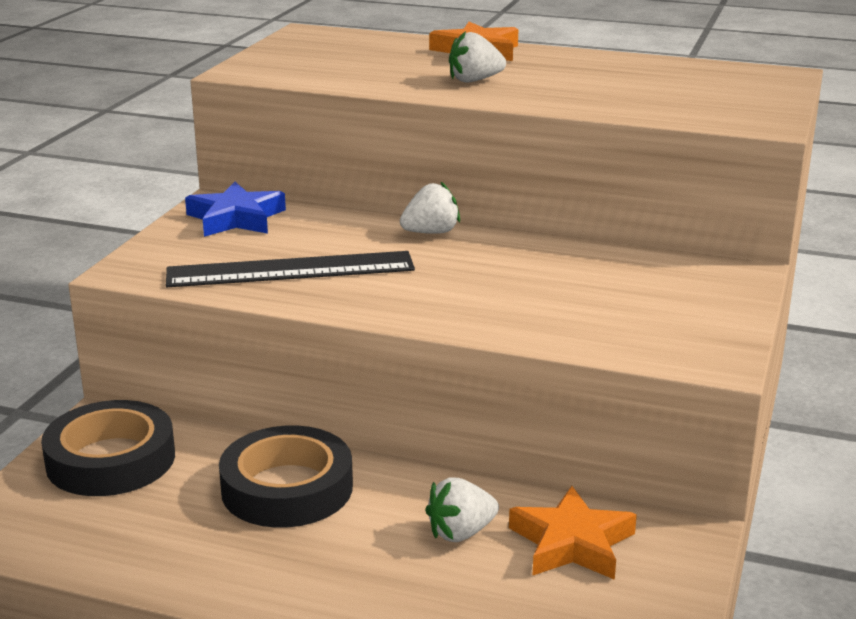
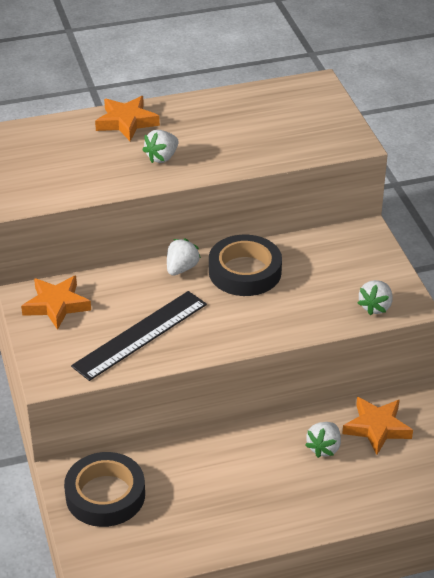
camera: 35 degrees left, 15 degrees up
blue star [185,182,286,237] -> orange star [21,275,91,330]
black tape [219,425,353,528] -> black tape moved to [209,235,282,296]
none -> white strawberry [358,280,393,315]

